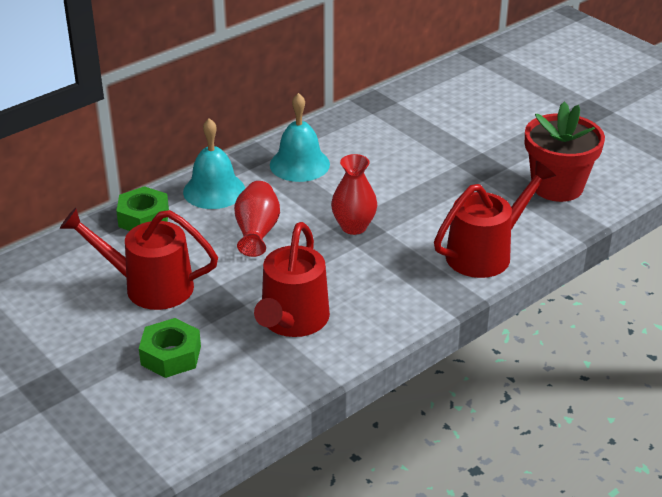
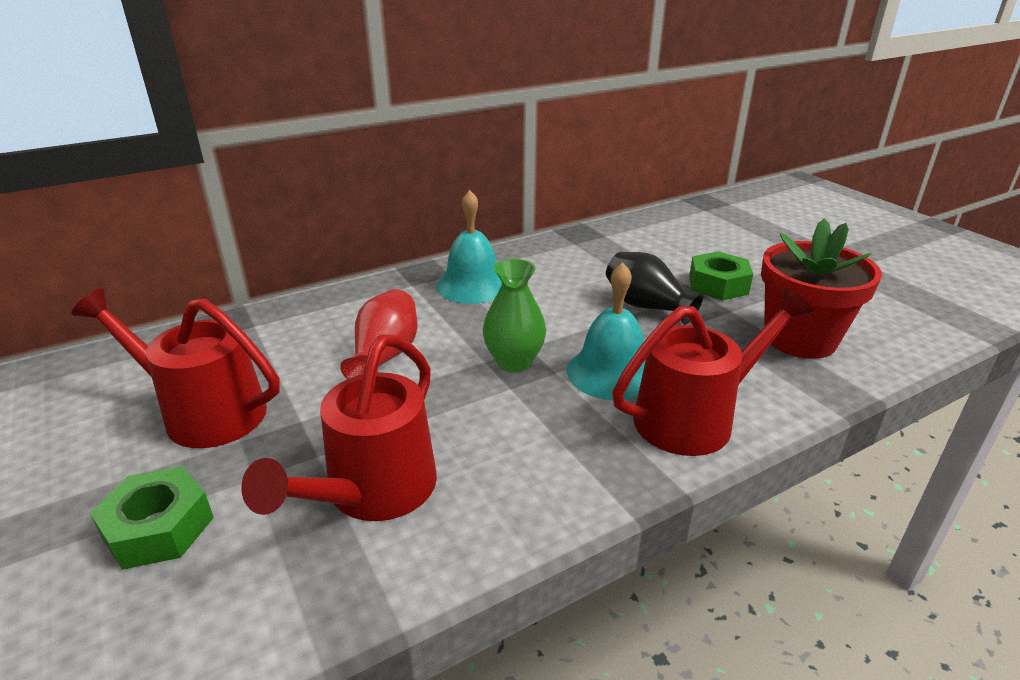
camera: 10 degrees right, 5 degrees down
green nut [116,186,169,231] -> green nut moved to [689,251,753,301]
turquoise bell [183,118,245,209] -> turquoise bell moved to [567,262,646,400]
red vase [331,154,377,235] -> green vase [483,259,546,373]
none -> black vase [606,252,704,325]

